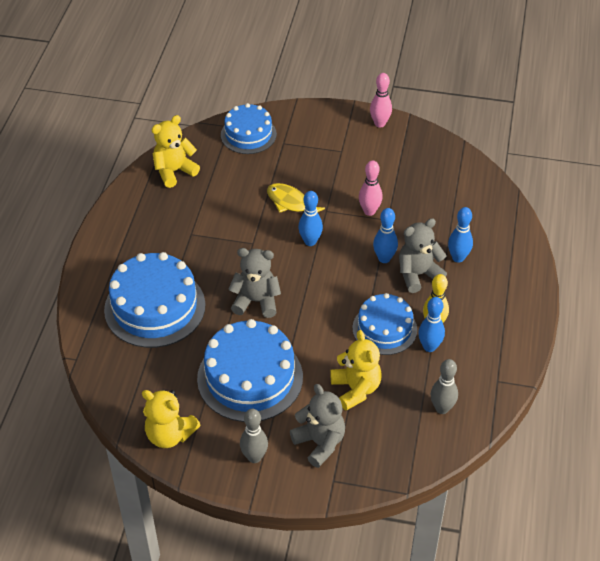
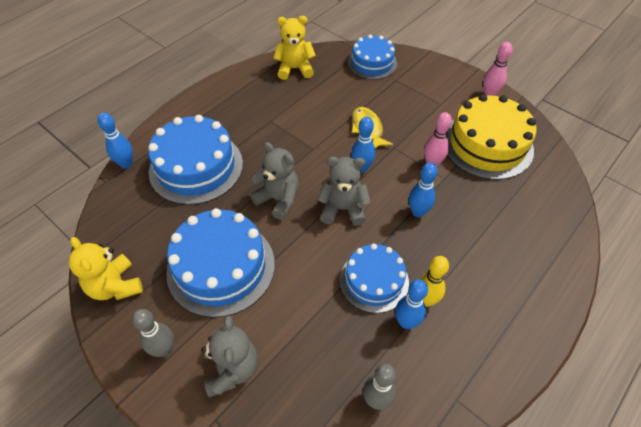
camera: 30 degrees right, 5 degrees up
yellow teddy bear [330,330,382,411] -> none
grey teddy bear [399,218,447,293] -> grey teddy bear moved to [317,157,371,226]
blue bowling pin [448,207,473,263] -> blue bowling pin moved to [98,113,133,169]
none -> yellow cake [447,94,537,180]

